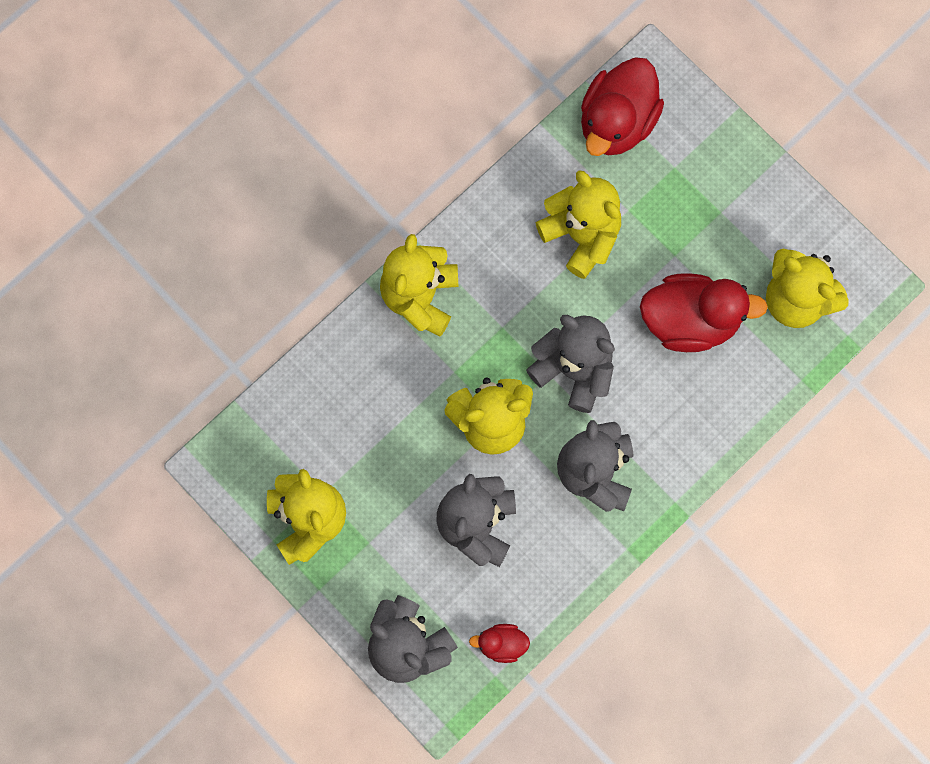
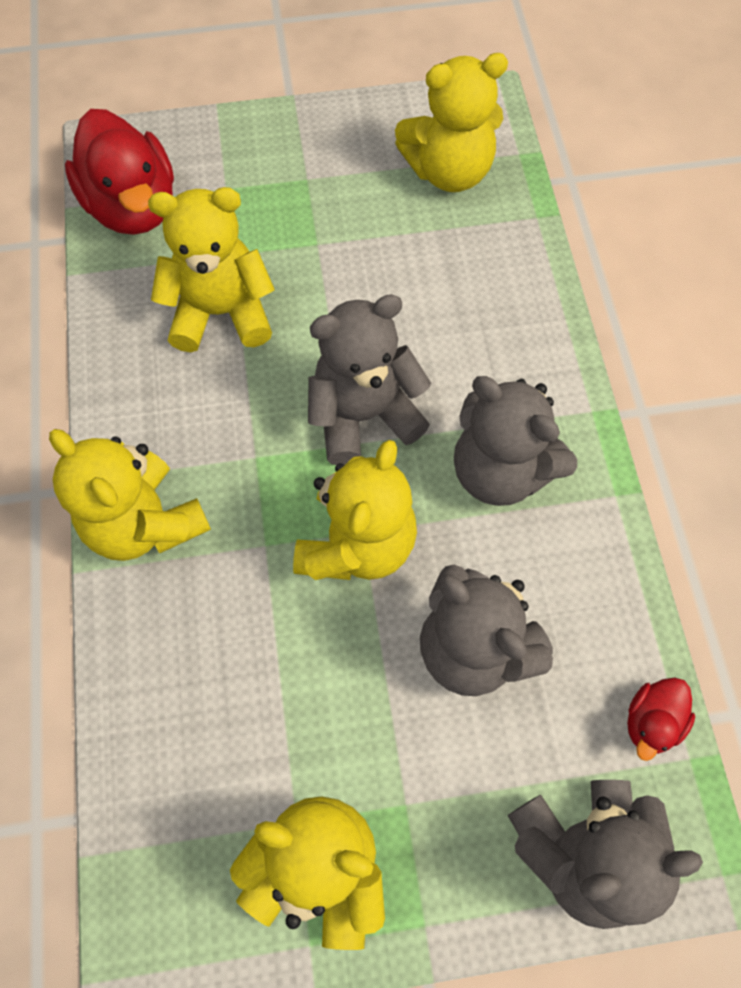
camera: 55 degrees left, 10 degrees down
red duck [640,273,768,352] -> none

